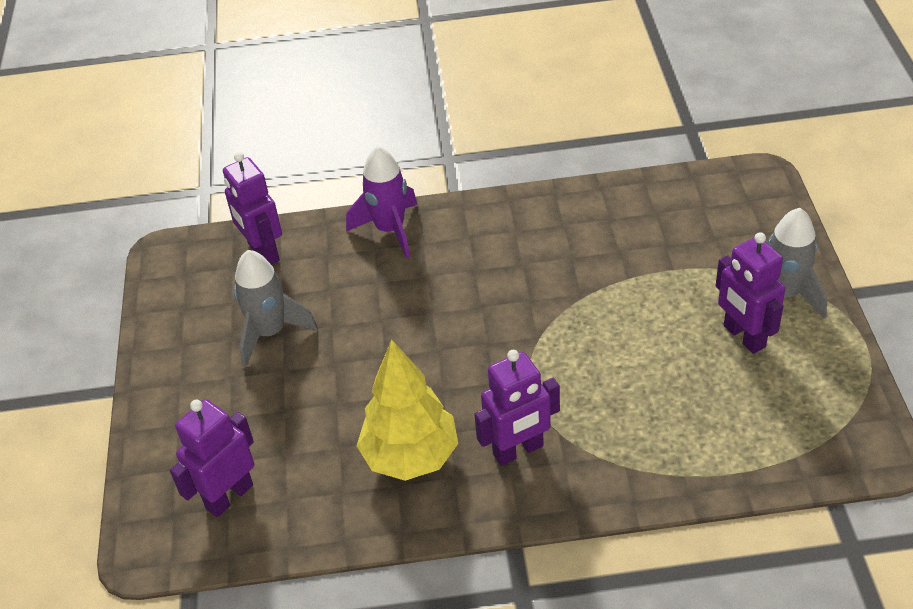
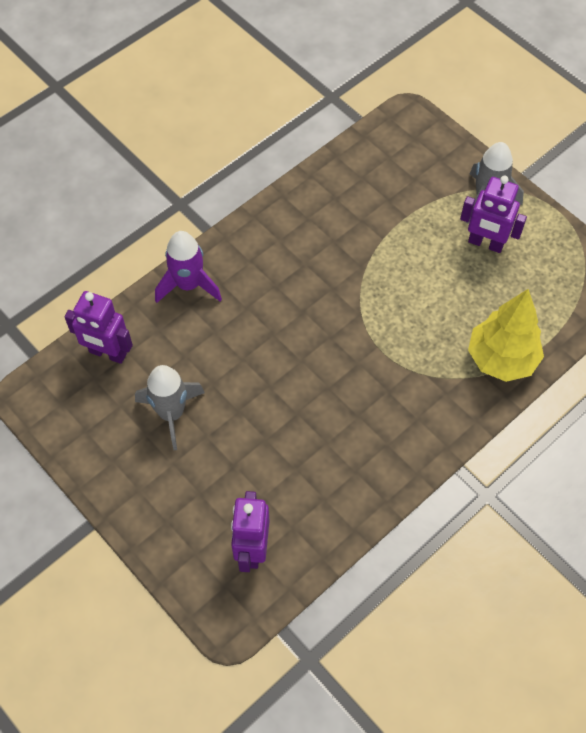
camera: 40 degrees left, 15 degrees up
yellow tree [357,339,458,481] -> yellow tree moved to [468,289,544,382]
purple robot [474,350,560,466] -> none

